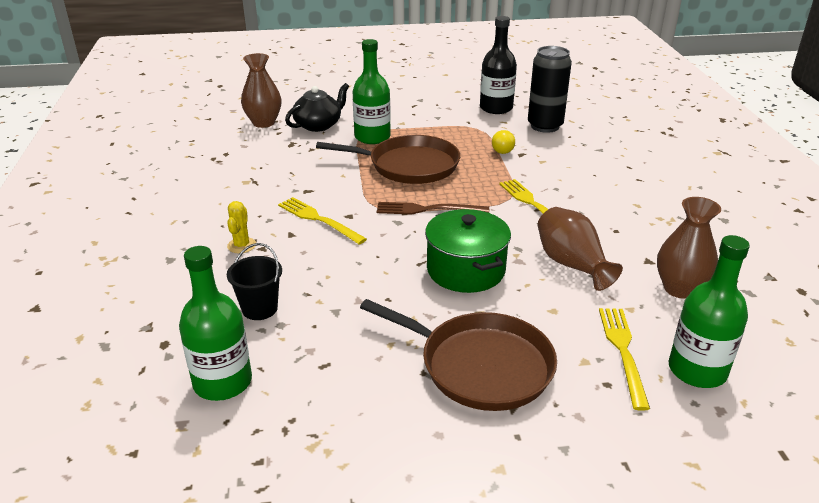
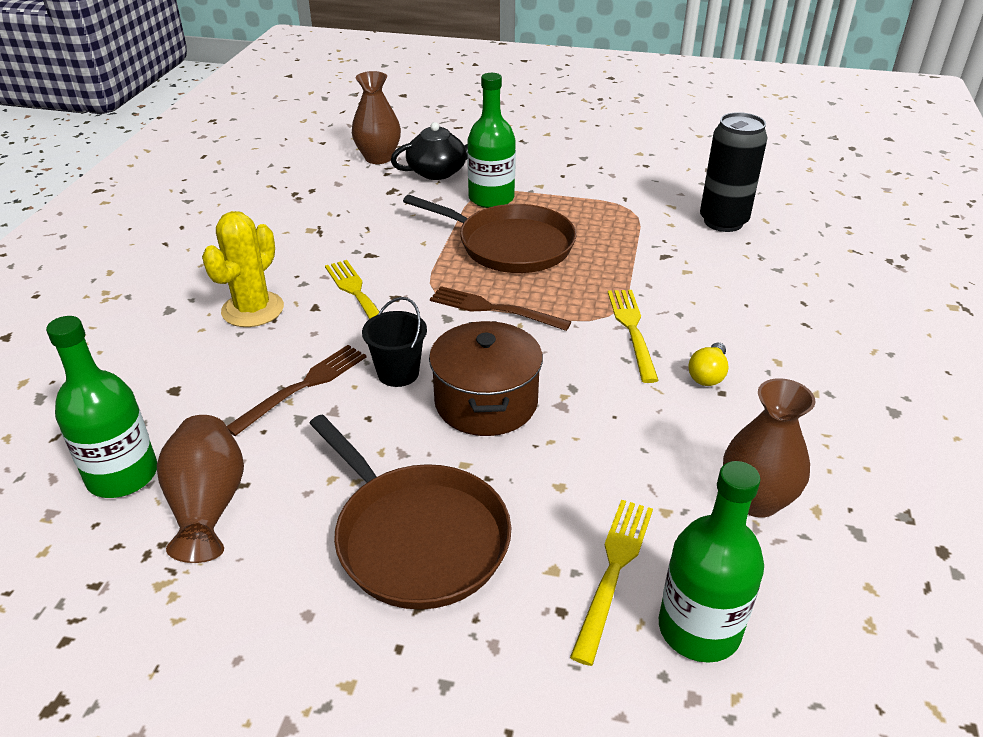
camera: 20 degrees right, 5 degrees up
yellow cactus [227,201,256,253] -> yellow cactus [202,211,284,327], size x1.78
black bucket [227,243,282,320] -> black bucket moved to [362,297,427,387]
green pot [425,209,511,293] -> brown pot [429,321,543,436]
black bottle [480,16,517,114] -> none
yellow light bulb [492,130,515,154] -> yellow light bulb moved to [688,342,729,386]
brown vase [538,207,623,291] -> brown vase moved to [157,415,244,563]
none -> brown fork [227,345,367,436]

